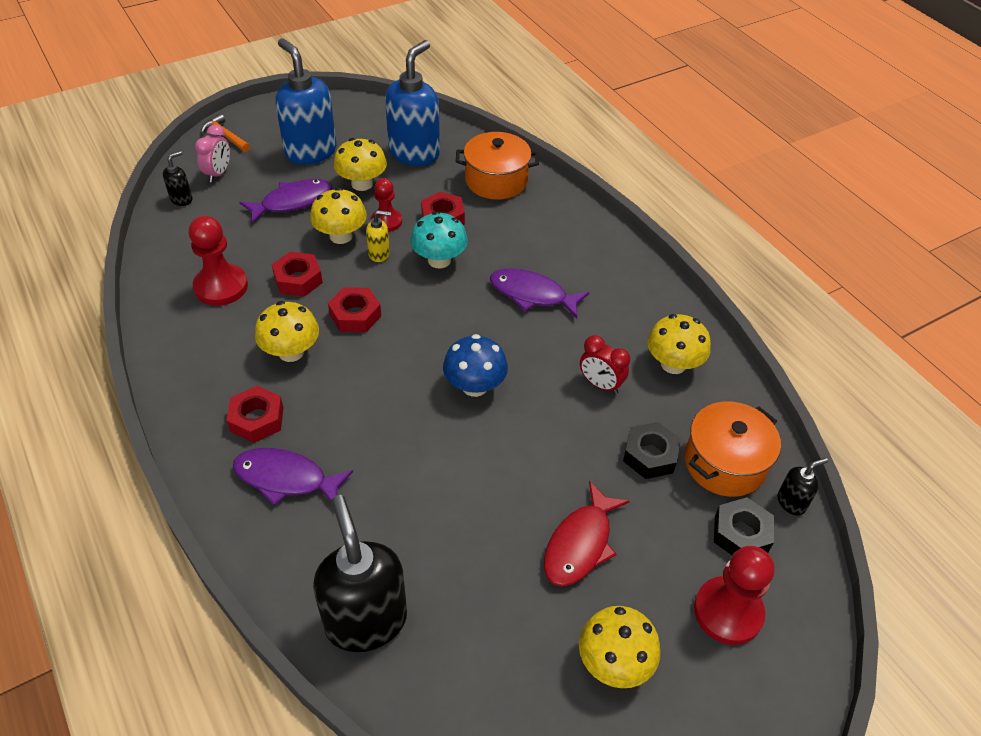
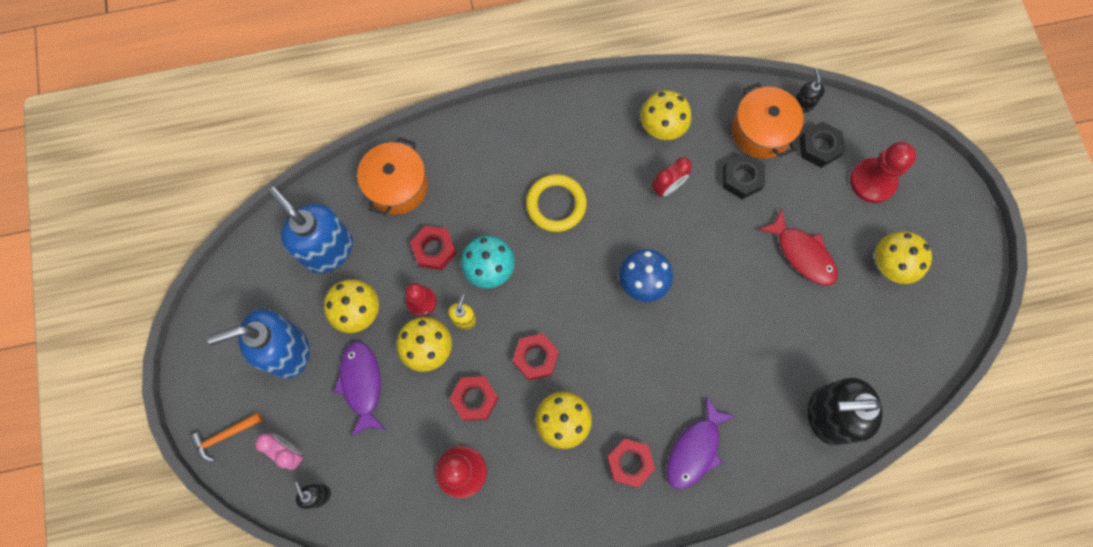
camera: 70 degrees left, 25 degrees up
purple fish [490,268,589,318] -> yellow ring [526,174,587,232]

